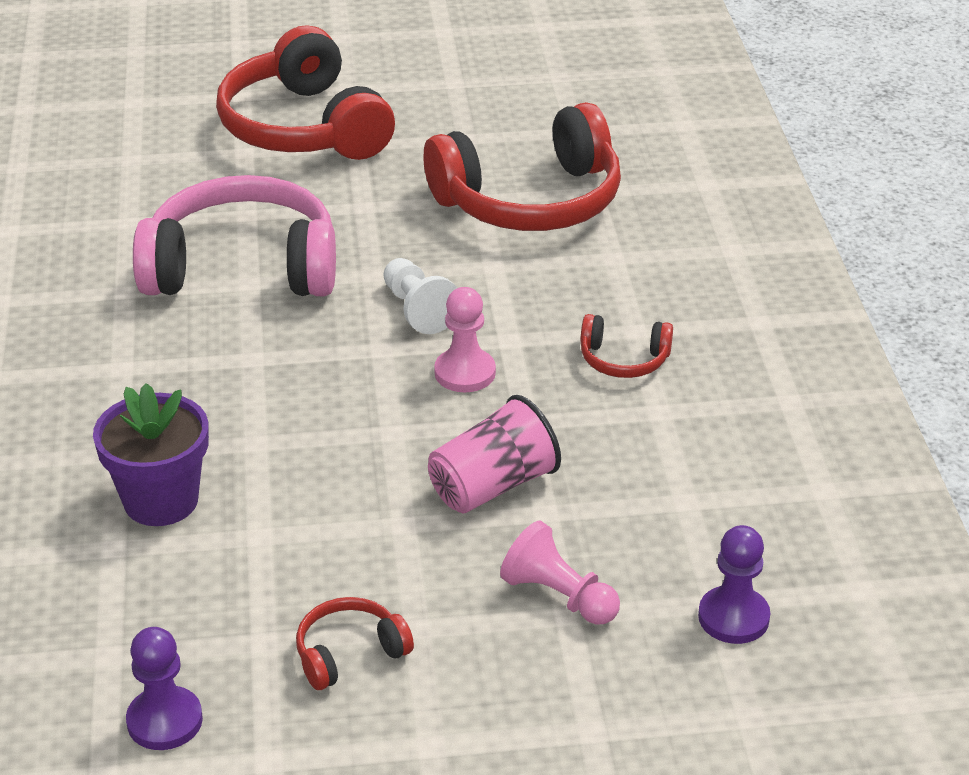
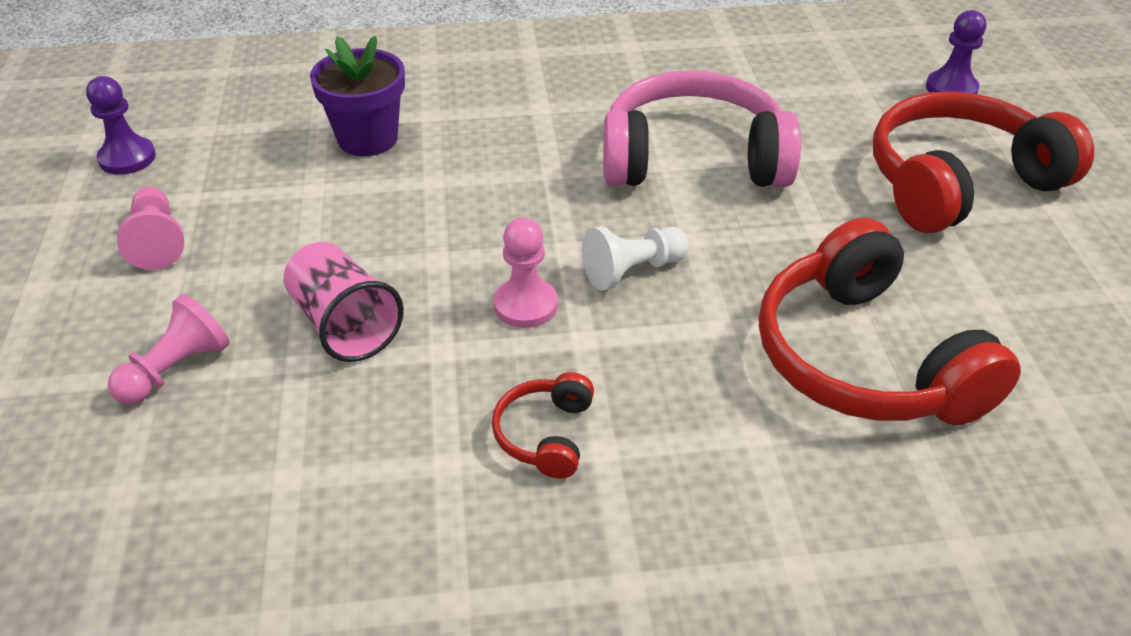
camera: 90 degrees right, 5 degrees up
pink headphones [133,175,336,296] -> pink headphones turned 90 degrees counterclockwise [603,70,801,187]
red headphones [296,597,414,690] -> pink pawn [117,187,184,270]
purple pawn [698,525,770,644] -> purple pawn moved to [926,10,986,94]

